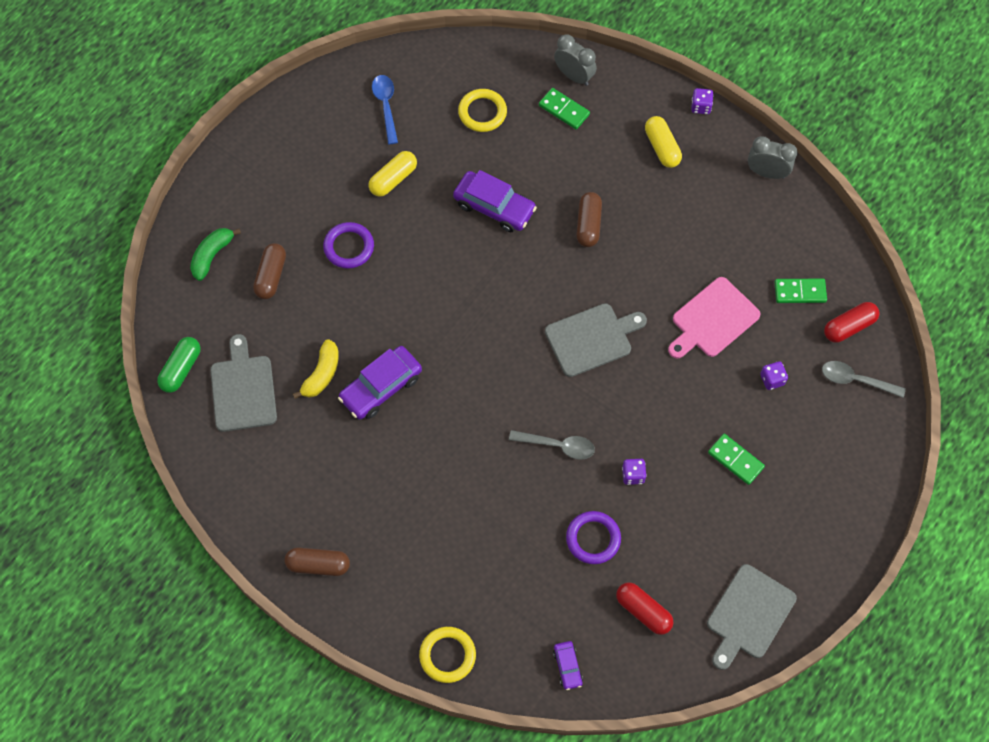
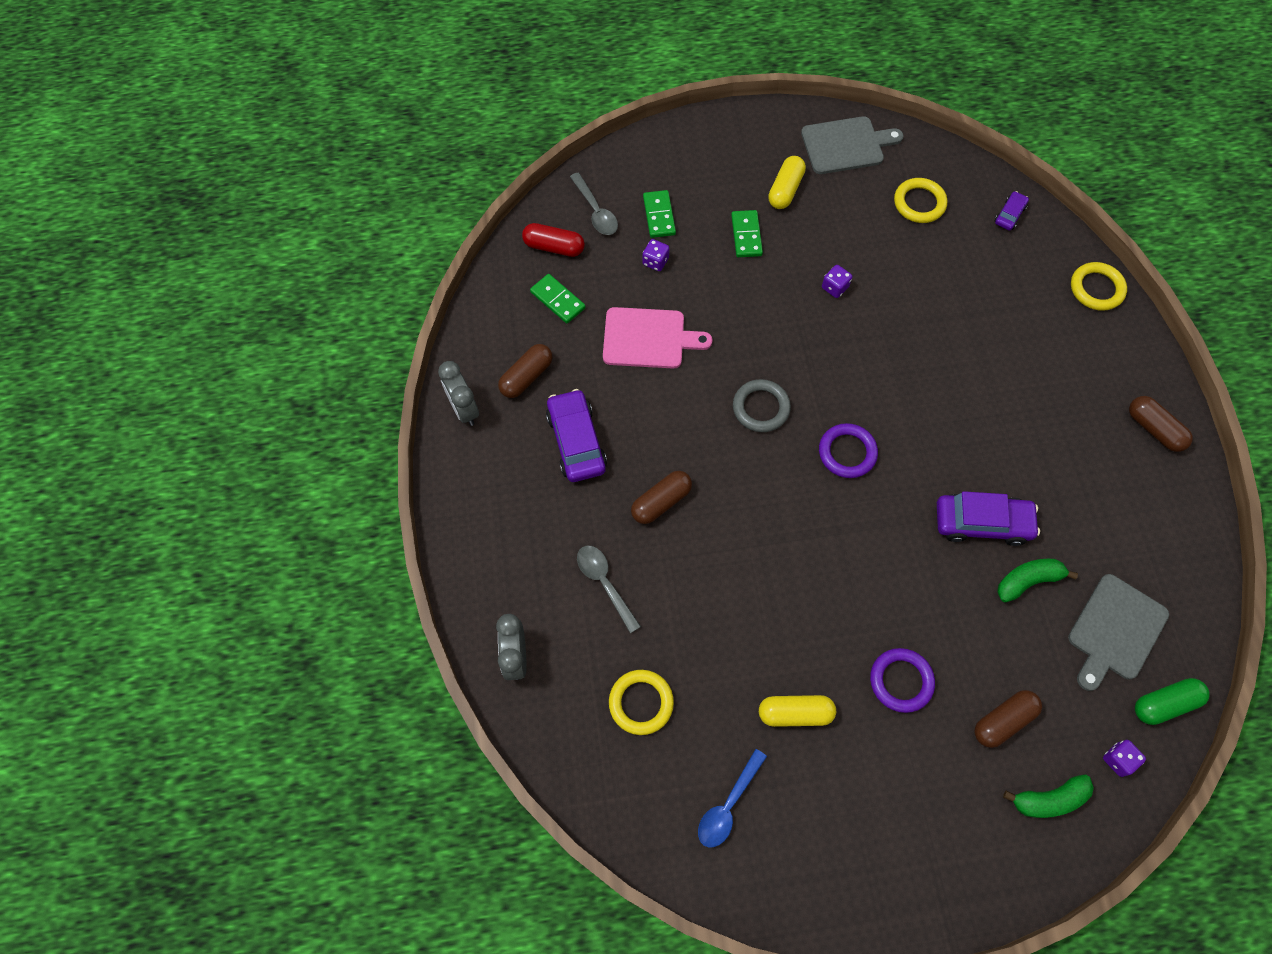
camera: 135 degrees left, 0 degrees up
yellow banana [293,339,339,399] -> green banana [997,559,1078,602]
purple car [453,170,537,232] -> purple car moved to [546,389,607,482]
grey spoon [509,430,595,460] -> grey spoon moved to [577,546,641,633]
green domino [539,88,590,130] -> green domino moved to [643,190,676,238]
grey cutting board [545,303,647,377] -> grey ring [733,379,791,432]
purple ring [566,511,621,564] -> purple ring moved to [819,423,878,478]
red capsule [616,582,674,635] -> yellow ring [894,178,947,223]
yellow capsule [645,116,682,168] -> yellow capsule moved to [768,156,806,209]
purple dice [691,88,714,114] -> purple dice moved to [1103,740,1146,777]
none -> brown capsule [498,344,553,398]

